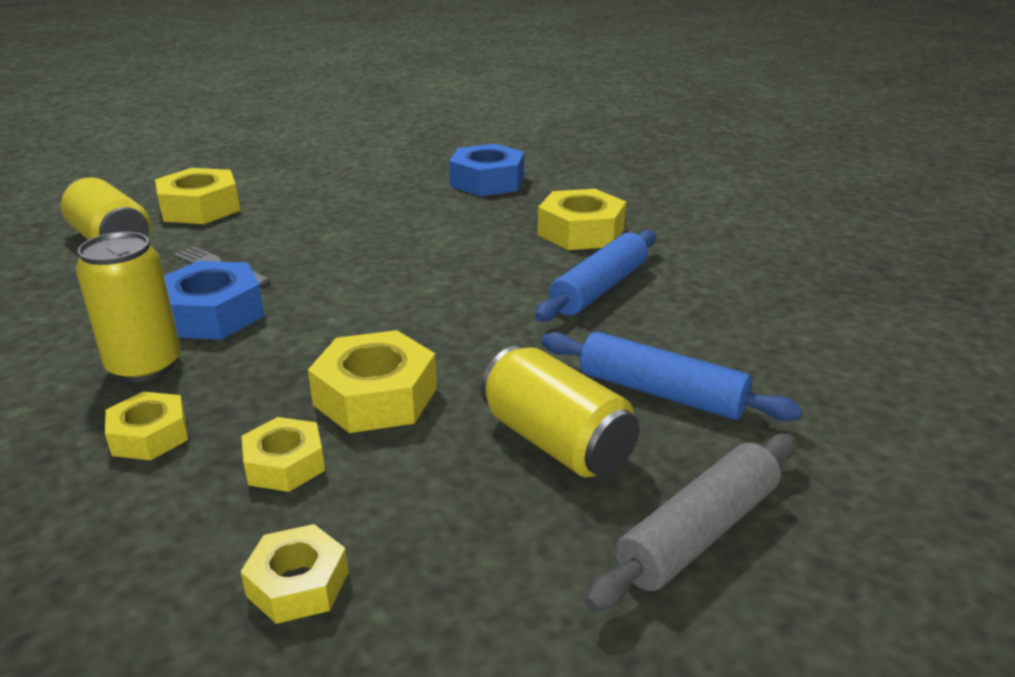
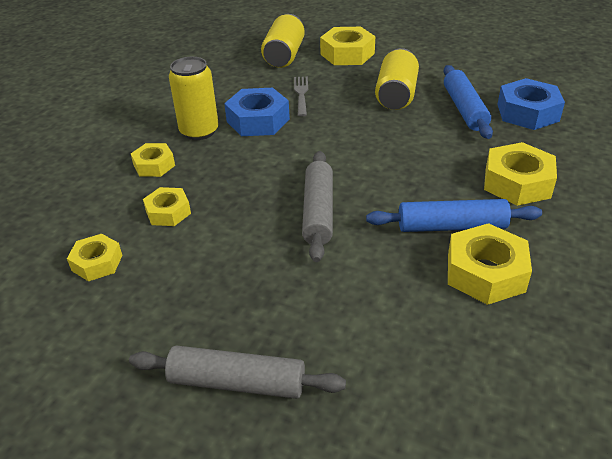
camera: 55 degrees right, 10 degrees up
yellow nut [308,330,437,433] -> yellow nut moved to [448,223,532,305]
yellow can [481,346,639,477] -> yellow can moved to [375,48,419,110]
blue rolling pin [541,331,802,421] -> blue rolling pin moved to [444,65,493,139]
none -> grey rolling pin [302,151,333,262]

